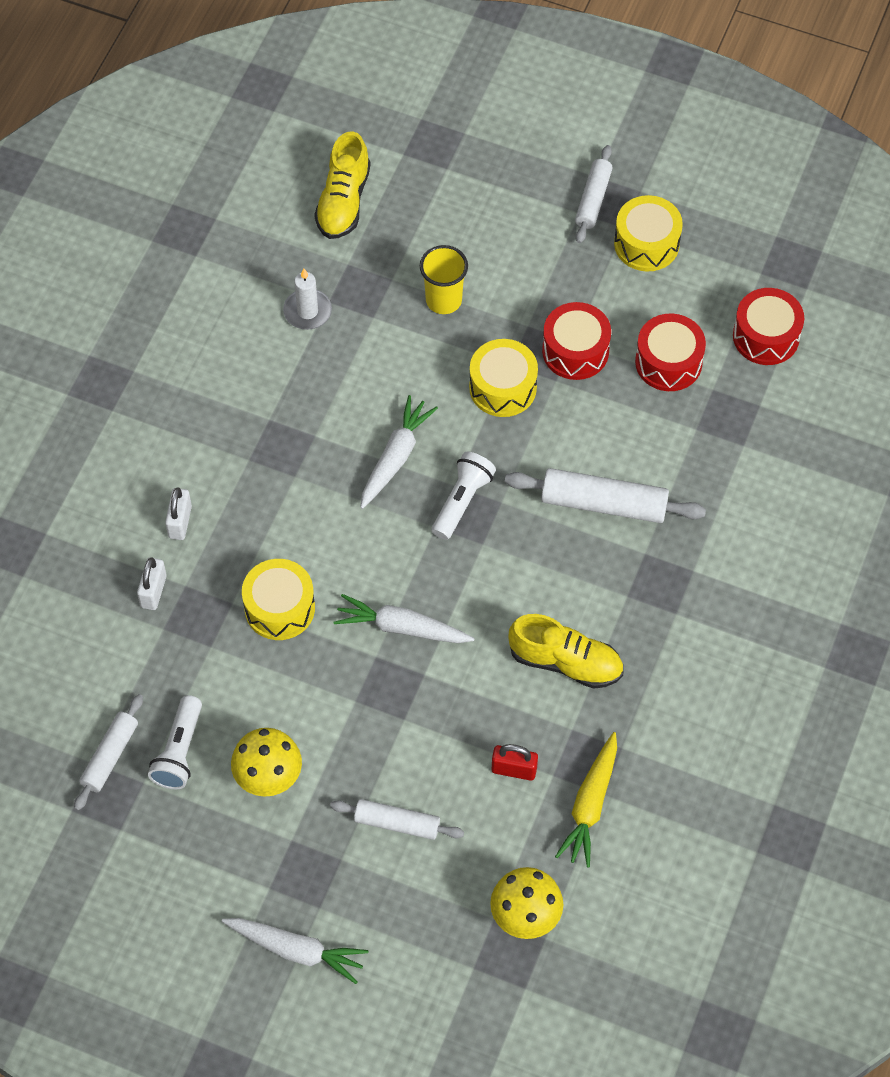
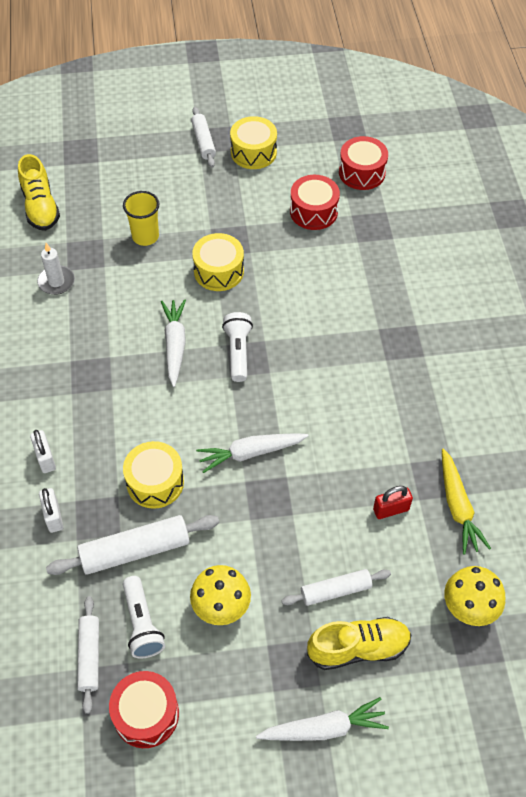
camera: 30 degrees left, 5 degrees down
white rolling pin [505,468,706,523] -> white rolling pin moved to [46,515,219,575]
yellow shoe [508,614,623,689] -> yellow shoe moved to [307,617,411,670]
red drum [542,302,611,380] -> red drum moved to [109,671,179,748]

